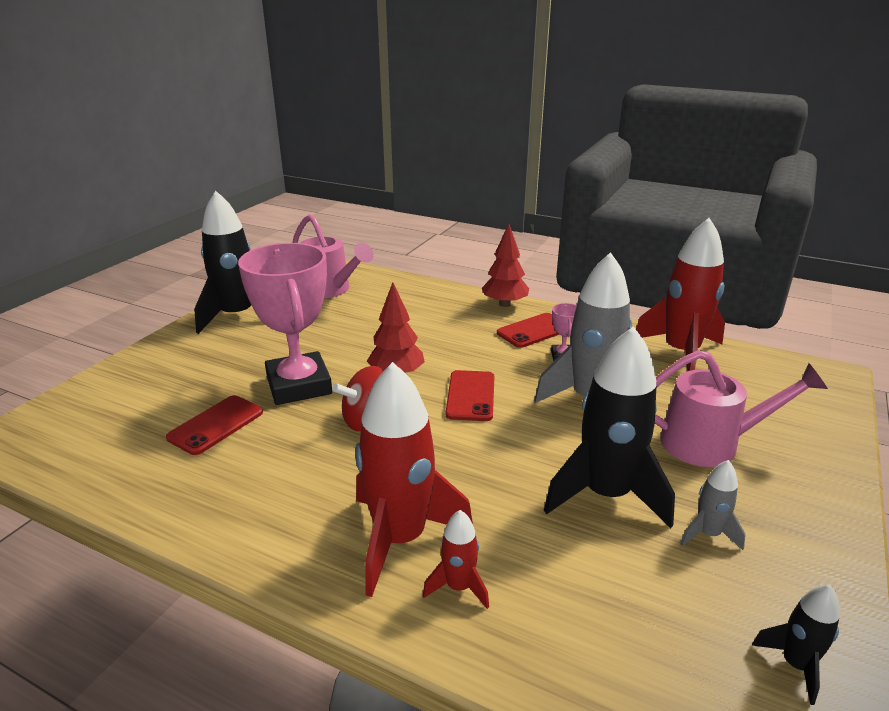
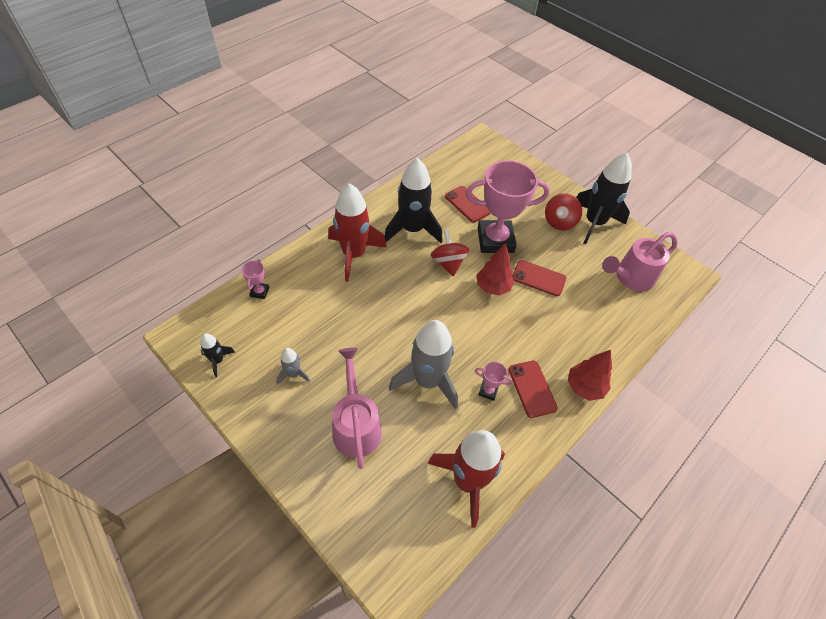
camera: 105 degrees right, 25 degrees up
red rocket [423,510,489,609] -> none
red phone [446,370,494,421] -> red phone moved to [512,260,566,296]
black rocket [544,326,675,528] -> black rocket moved to [385,158,443,243]
pink watering can [655,350,828,467] -> pink watering can turned 150 degrees clockwise [332,348,382,469]
none -> pink trophy [241,259,269,299]
none -> red spinning top [545,193,582,230]

